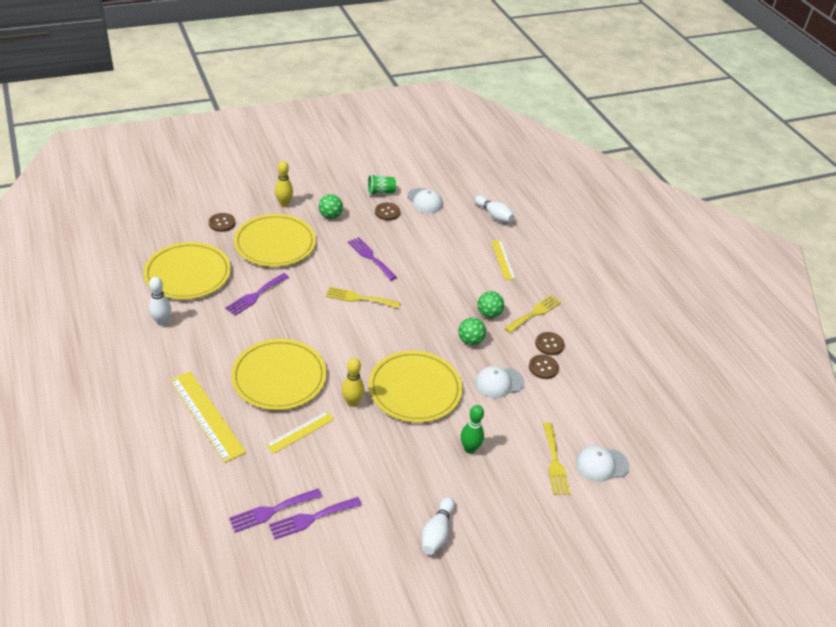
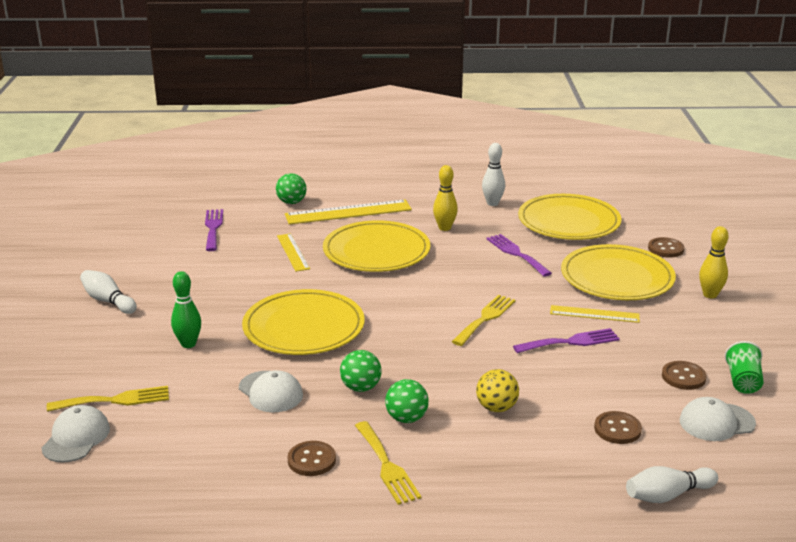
camera: 115 degrees right, 15 degrees down
purple fork [269,497,362,539] -> none
green ball [319,194,343,219] -> green ball moved to [276,173,307,204]
yellow bowling pin [342,358,364,407] -> yellow bowling pin moved to [433,165,458,231]
white cap [475,366,524,398] -> white cap turned 135 degrees clockwise [239,370,303,412]
yellow ruler [491,240,516,280] -> yellow ruler moved to [550,305,640,323]
brown button [529,355,559,379] -> brown button moved to [594,411,642,444]
yellow fork [543,423,570,495] -> yellow fork turned 150 degrees clockwise [47,386,169,412]
none -> yellow ball [476,369,519,412]

